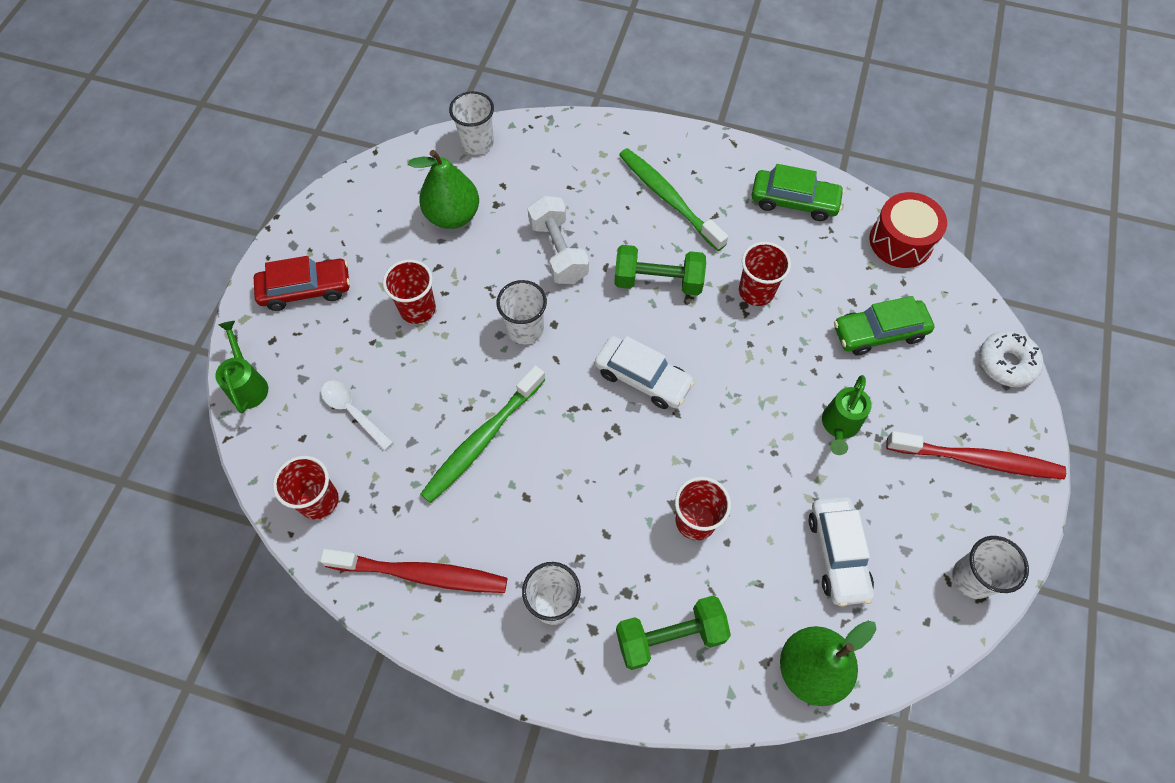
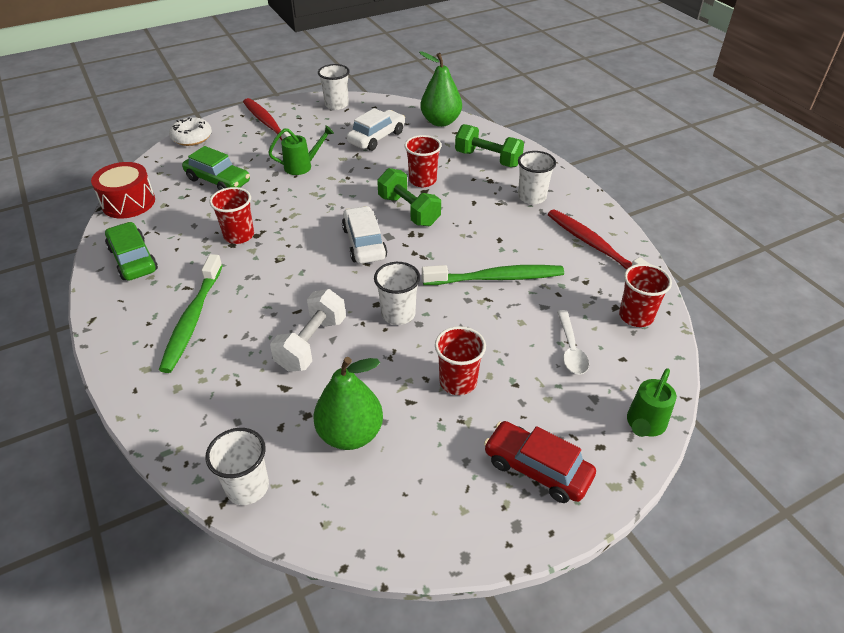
camera: 135 degrees left, 20 degrees down
green dumbbell [614,245,706,296] -> green dumbbell moved to [377,168,441,226]

